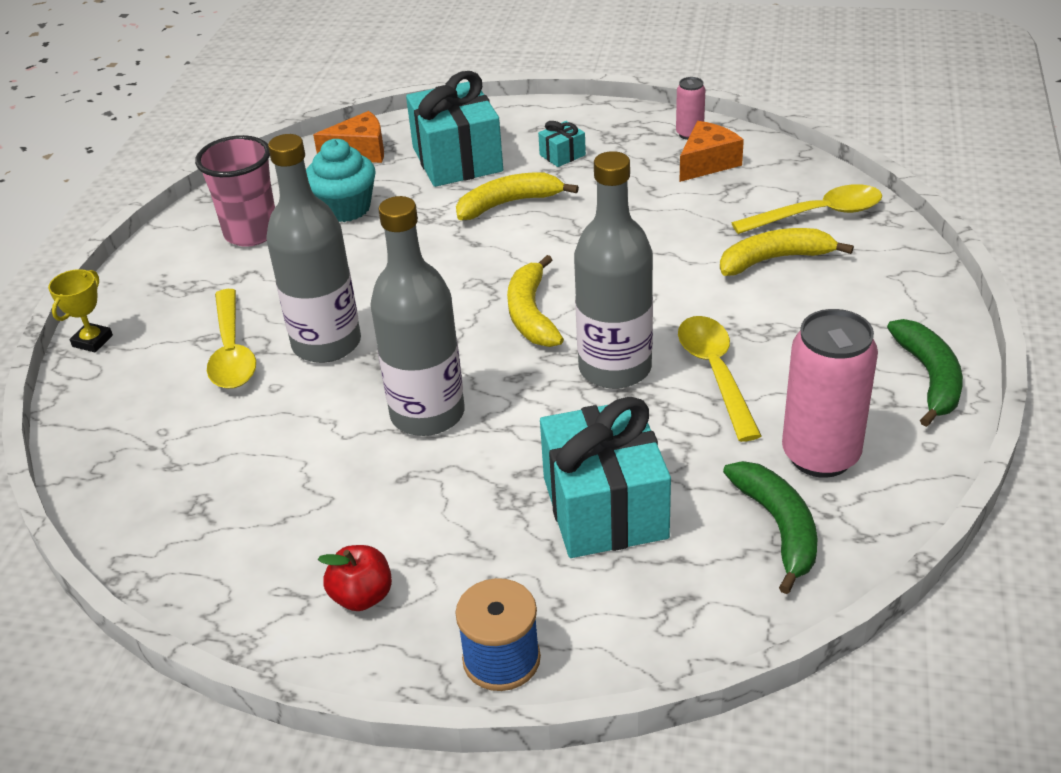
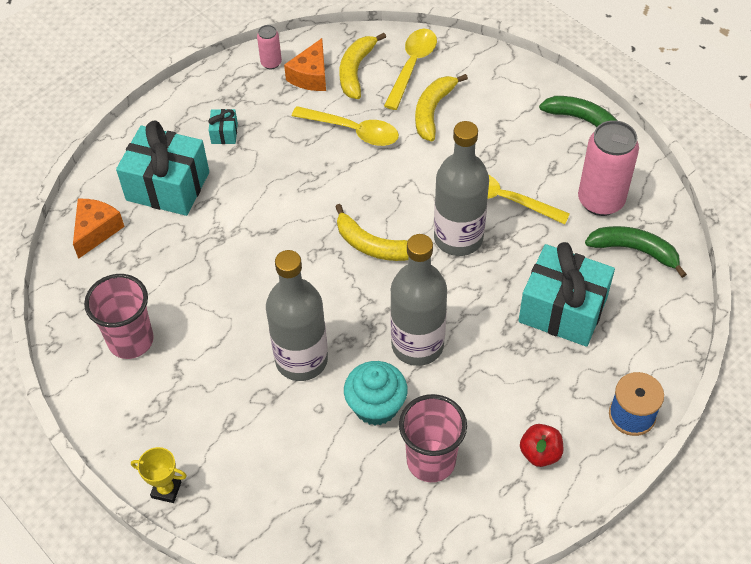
camera: 55 degrees left, 15 degrees up
yellow trophy [48,269,113,352] -> yellow trophy turned 45 degrees counterclockwise [131,447,187,503]
yellow spoon [207,289,256,389] -> yellow spoon moved to [292,106,399,146]
turquoise cupcake [306,139,376,222] -> turquoise cupcake moved to [344,361,408,426]
yellow banana [456,172,579,220] -> yellow banana moved to [339,33,386,99]
orange cheese [679,121,744,182] -> orange cheese turned 150 degrees counterclockwise [284,38,326,91]
none -> pink cup [399,394,467,482]

